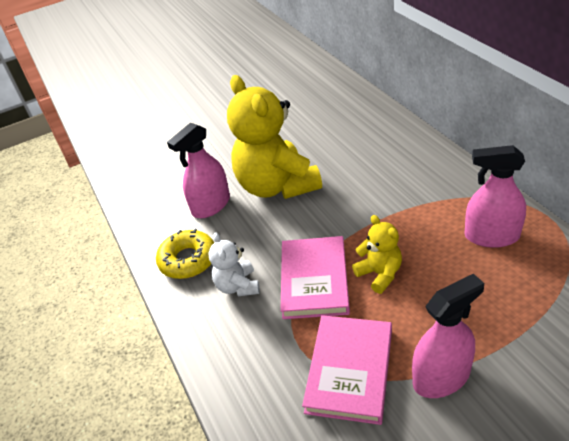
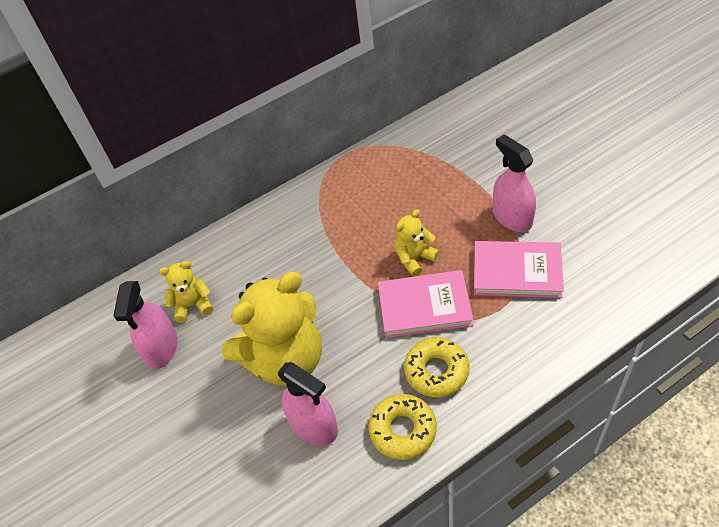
camera: 95 degrees left, 10 degrees up
white teddy bear [208,232,260,296] -> yellow donut [404,337,469,398]
pink spray bottle [464,145,526,248] -> pink spray bottle moved to [113,281,178,369]
none -> yellow teddy bear [159,261,213,323]

